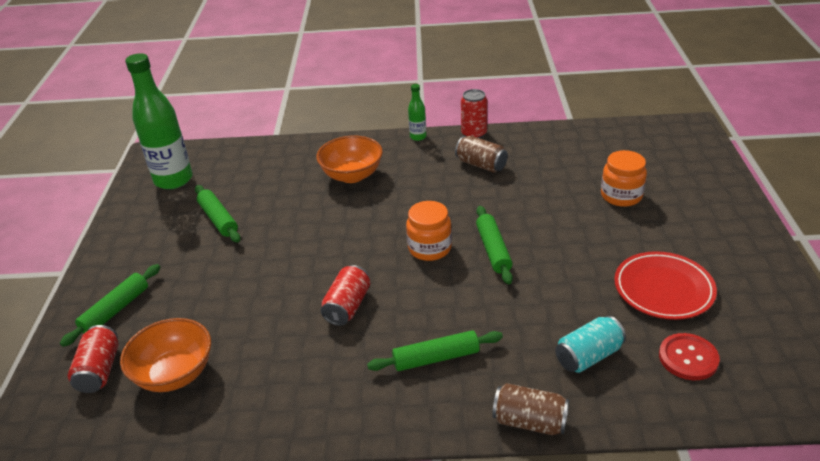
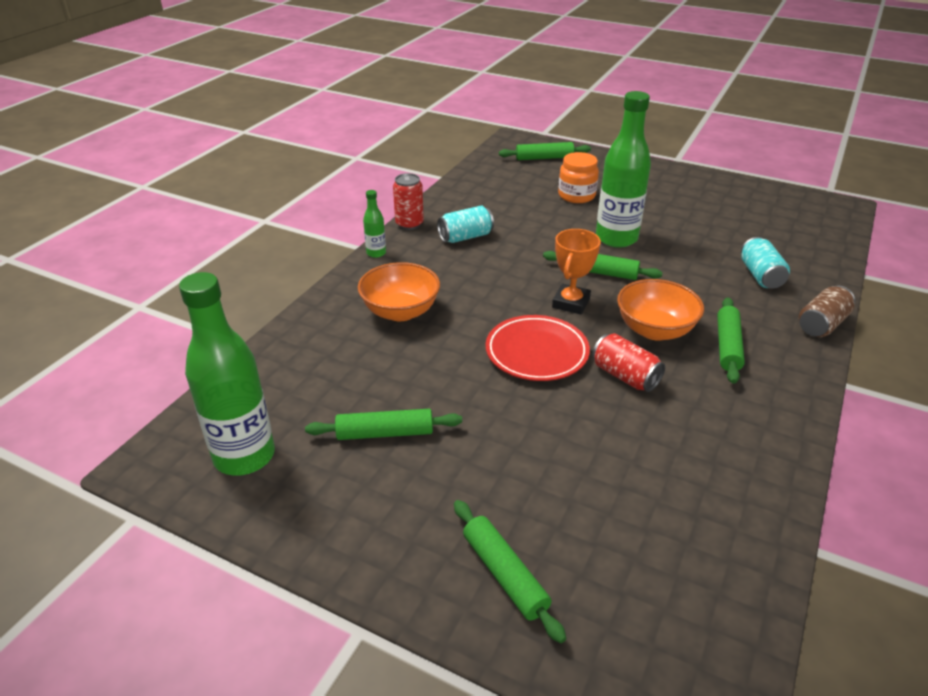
camera: 65 degrees left, 0 degrees up
red can [68,325,119,393] -> none
orange bowl [120,318,211,392] -> orange bowl moved to [617,279,704,341]
orange jar [406,201,452,261] -> orange trophy [552,229,601,314]
brown can [455,136,508,173] -> turquoise can [437,206,494,243]
red plate [614,251,717,320] -> red plate moved to [486,315,590,381]
red button [659,333,720,380] -> none
none -> green rolling pin [499,142,591,160]
none -> green bottle [596,91,651,248]

